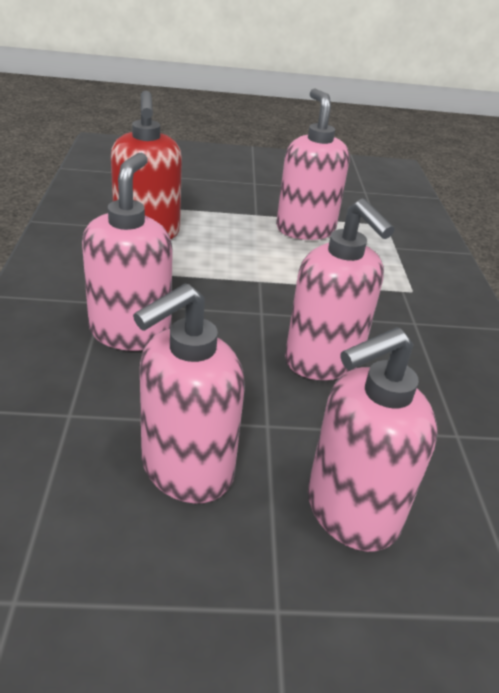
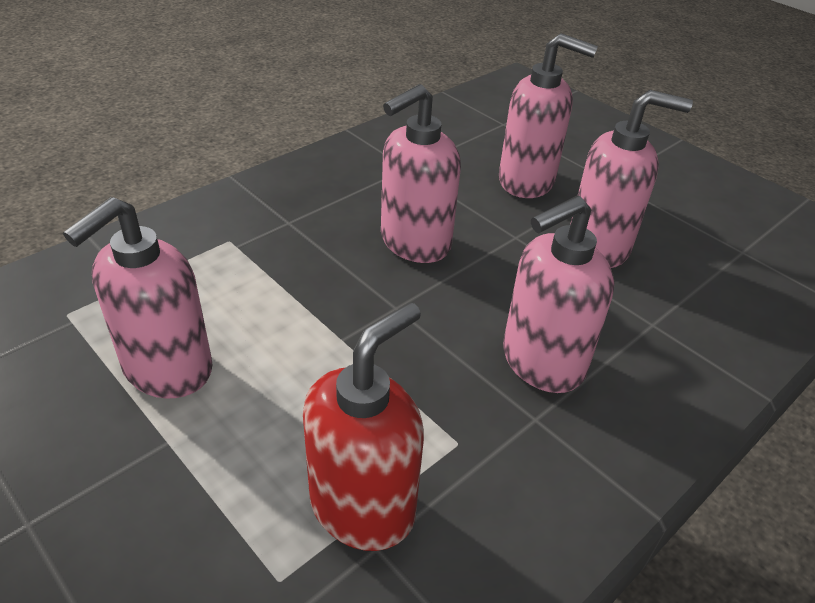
camera: 130 degrees left, 5 degrees up
pink soap dispenser [285,199,394,380] -> pink soap dispenser turned 150 degrees counterclockwise [381,84,461,263]

